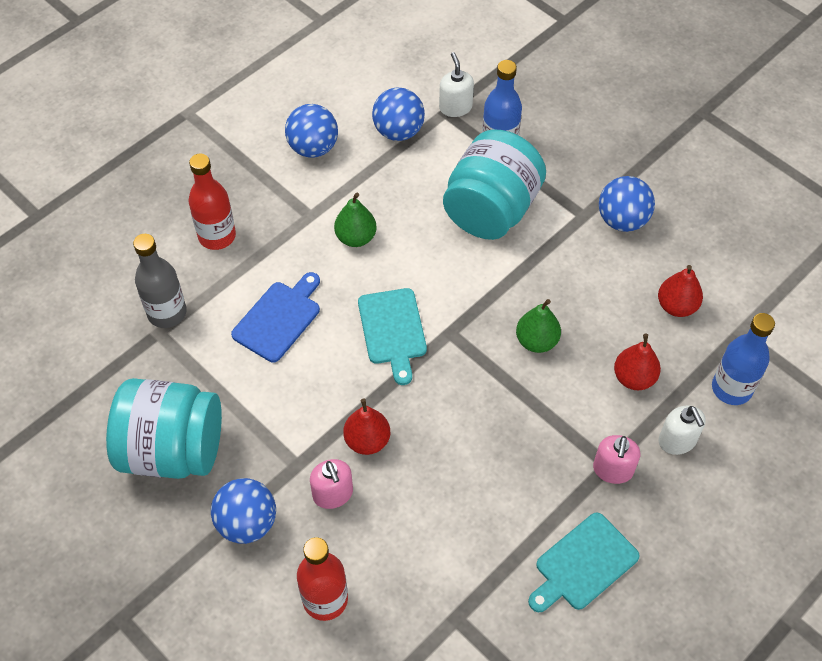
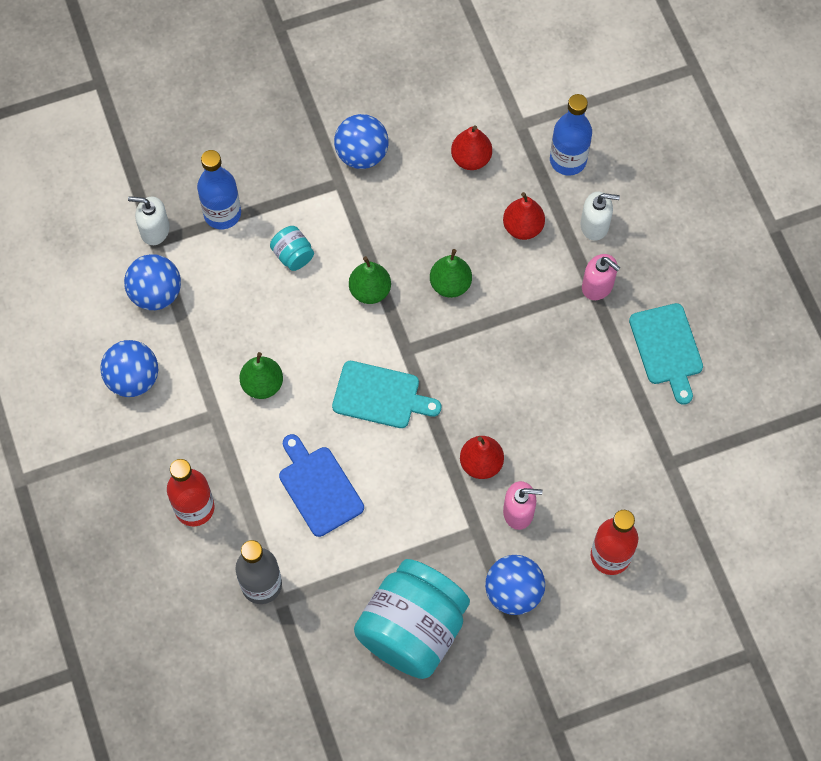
camera: 65 degrees left, 10 degrees up
turquoise jar [443,129,546,240] -> turquoise jar [270,226,314,271], size x0.41
none -> green pear [349,256,391,304]

